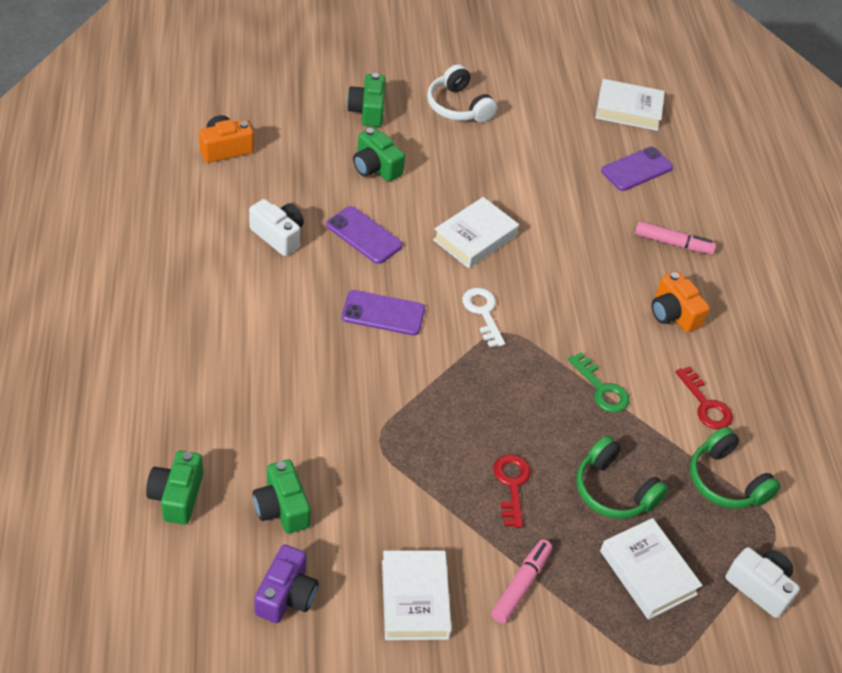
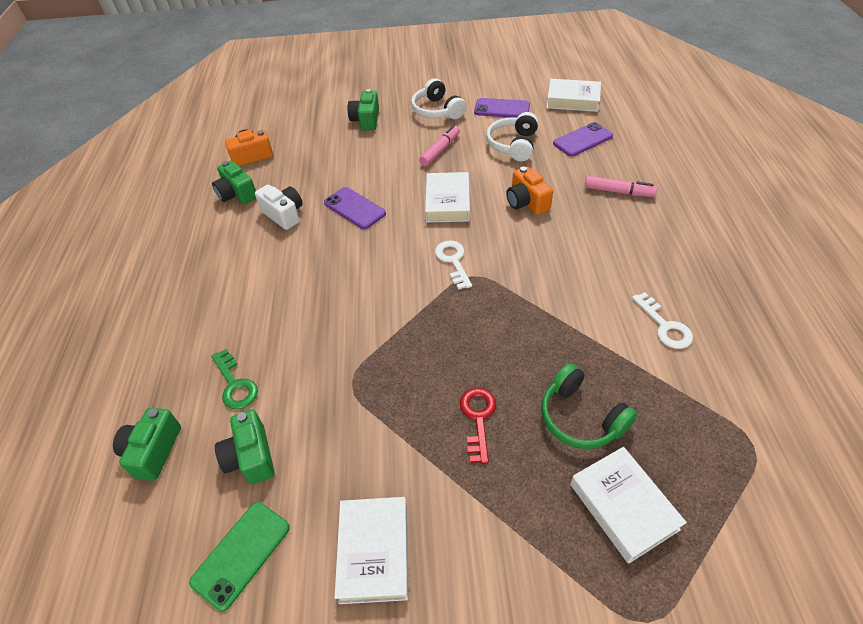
camera: 10 degrees right, 0 degrees up
purple camera [254,544,319,623] -> green phone [189,502,290,611]
purple phone [342,290,425,336] -> purple phone moved to [474,98,530,118]
green camera [353,127,405,182] -> green camera moved to [212,161,256,205]
white book [433,197,519,268] -> white book turned 45 degrees counterclockwise [425,172,470,222]
pink marker [491,539,552,624] -> pink marker moved to [419,125,460,166]
green key [568,352,630,413] -> green key moved to [211,349,258,409]
orange camera [651,271,710,333] -> orange camera moved to [506,166,553,215]
red key [675,366,733,429] -> white key [632,292,693,349]
green headphones [690,427,781,509] -> none
white camera [726,547,800,618] -> none
none -> white headphones [486,112,538,161]

